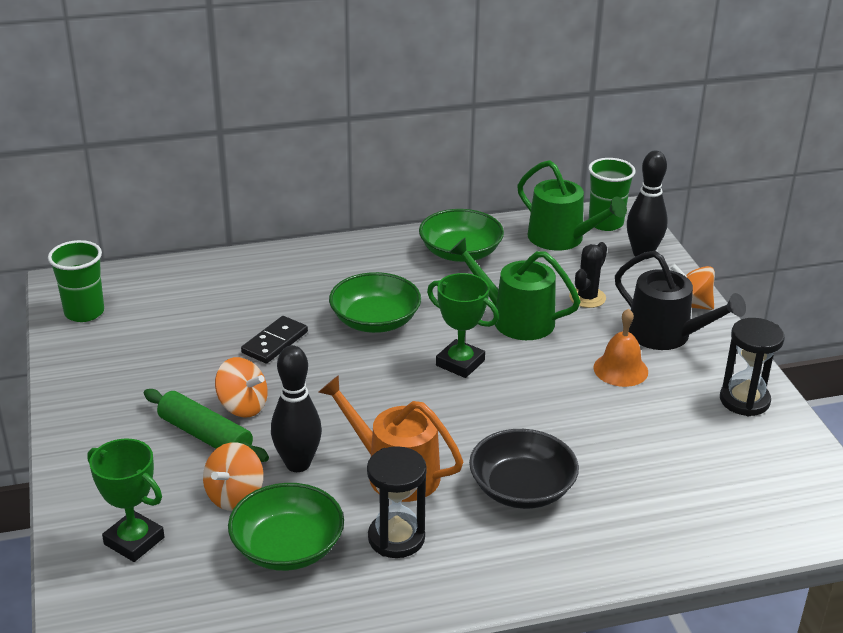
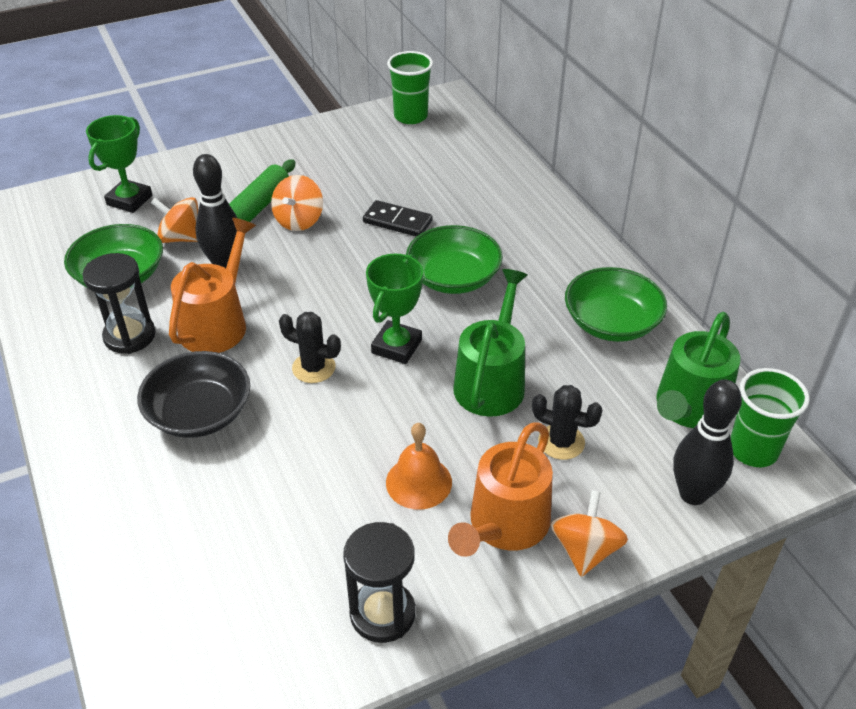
camera: 80 degrees right, 10 degrees up
black watering can [615,251,746,350] -> orange watering can [448,423,553,557]
none -> black cactus [279,312,341,383]

